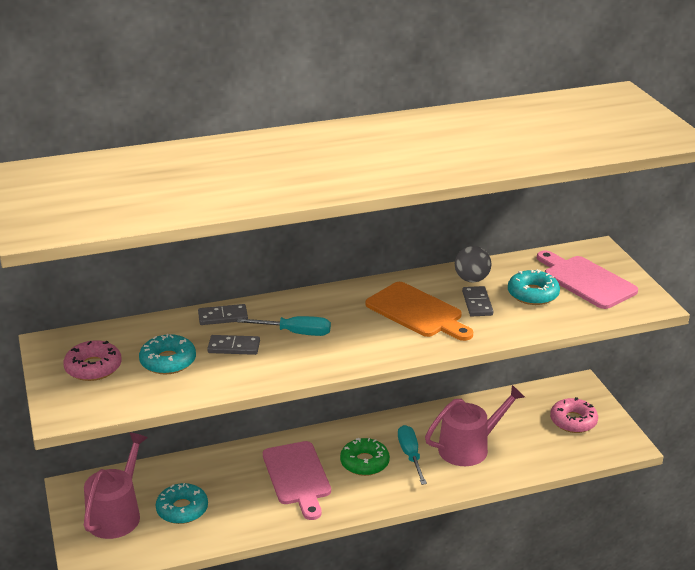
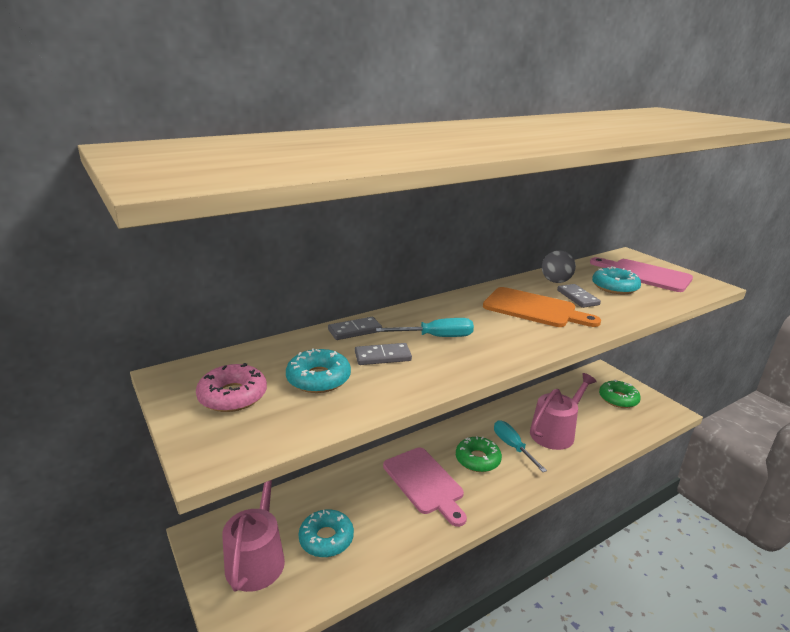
camera: 15 degrees left, 5 degrees down
pink donut [550,397,598,433] -> green donut [599,380,641,408]

